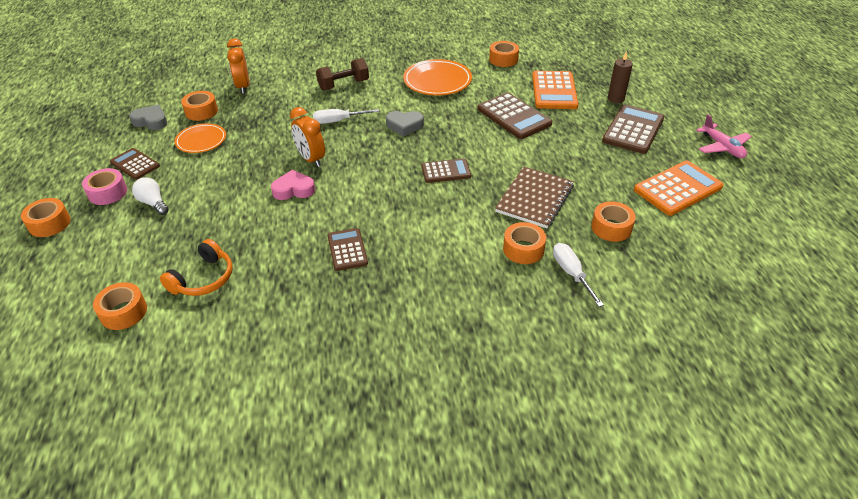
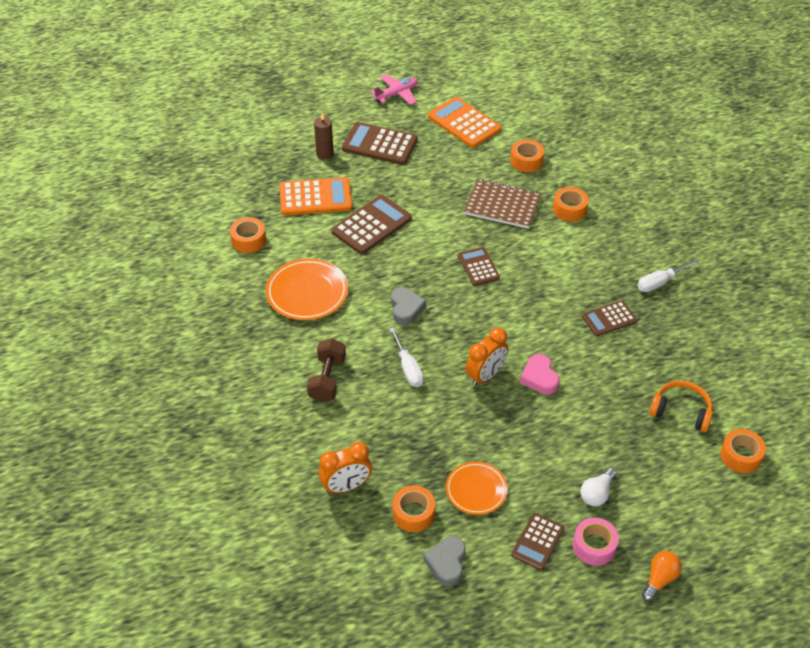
camera: 100 degrees left, 5 degrees up
orange tape [21,198,71,237] -> orange light bulb [642,551,682,602]
brown dumbbell [316,58,369,91] -> brown dumbbell turned 45 degrees clockwise [307,338,346,402]
white screwdriver [553,243,604,307] -> white screwdriver moved to [637,260,699,292]

